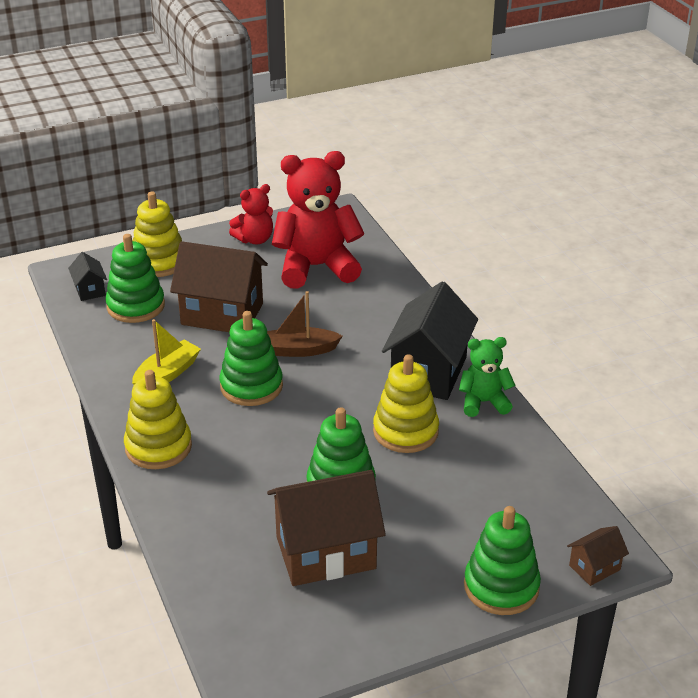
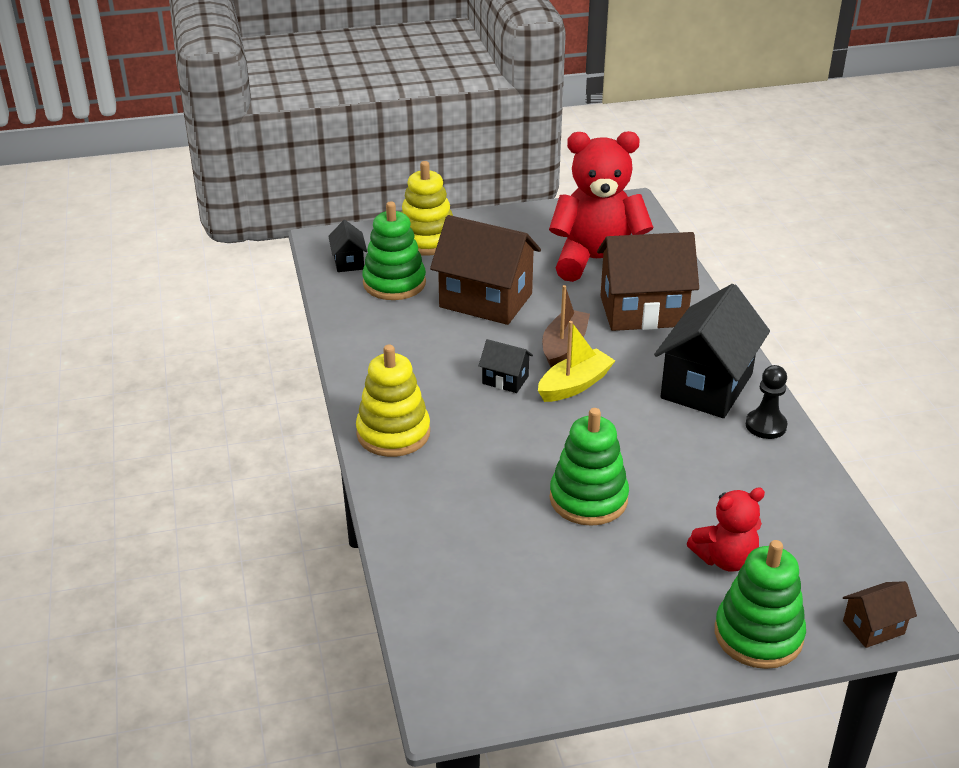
camera: 10 degrees right, 0 degrees up
yellow boat [132,319,201,385] -> yellow boat moved to [538,321,615,402]
green stacking toy [220,311,283,406] -> black house [478,339,533,393]
red teddy bear [229,184,273,244] -> red teddy bear moved to [687,487,765,572]
brown boat [267,291,343,357] -> brown boat turned 105 degrees clockwise [542,285,590,368]
brown house [267,470,386,586] -> brown house moved to [597,232,699,331]
yellow stacking toy [373,354,439,453] -> none
green teddy bear [459,337,516,417] -> black pawn [746,365,787,439]

